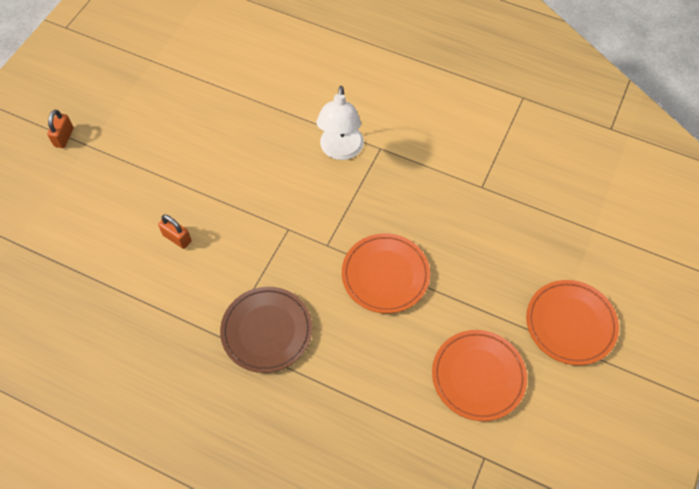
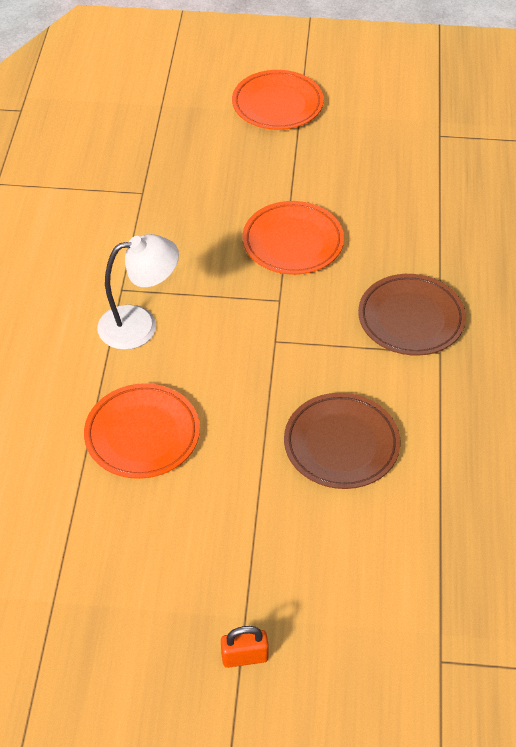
camera: 110 degrees left, 10 degrees down
orange padlock [158,215,191,249] -> brown plate [284,393,400,489]
orange plate [432,330,527,421] -> orange plate moved to [84,383,200,479]

